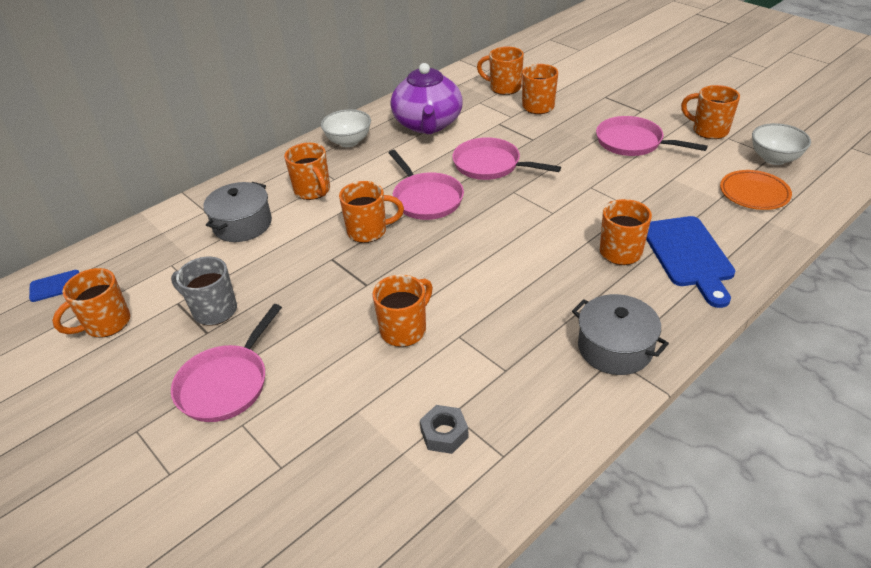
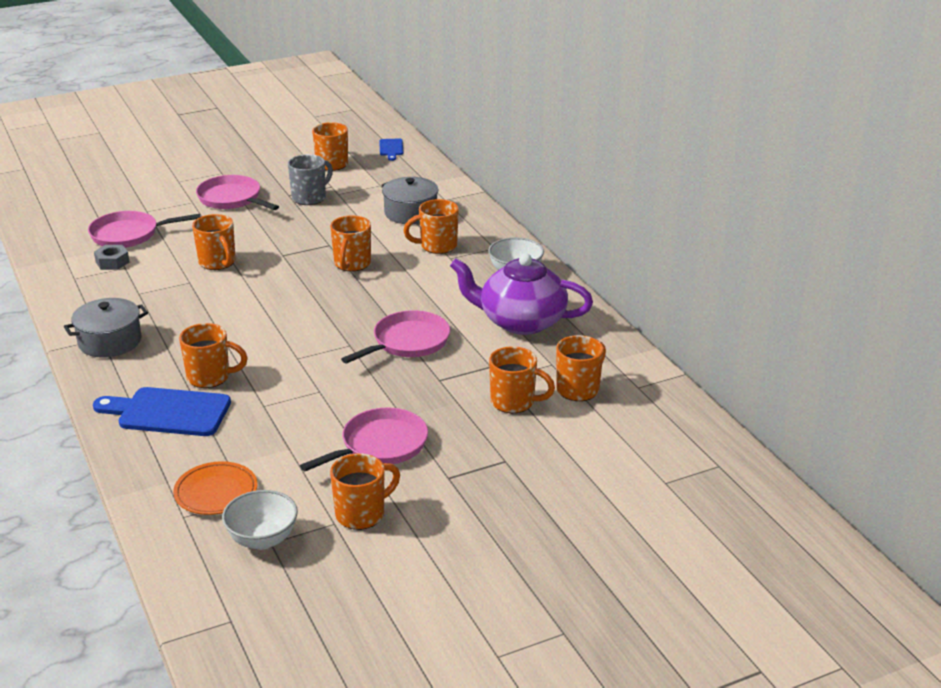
camera: 105 degrees right, 10 degrees down
pink pan [389,150,464,220] -> pink pan moved to [88,211,200,248]

